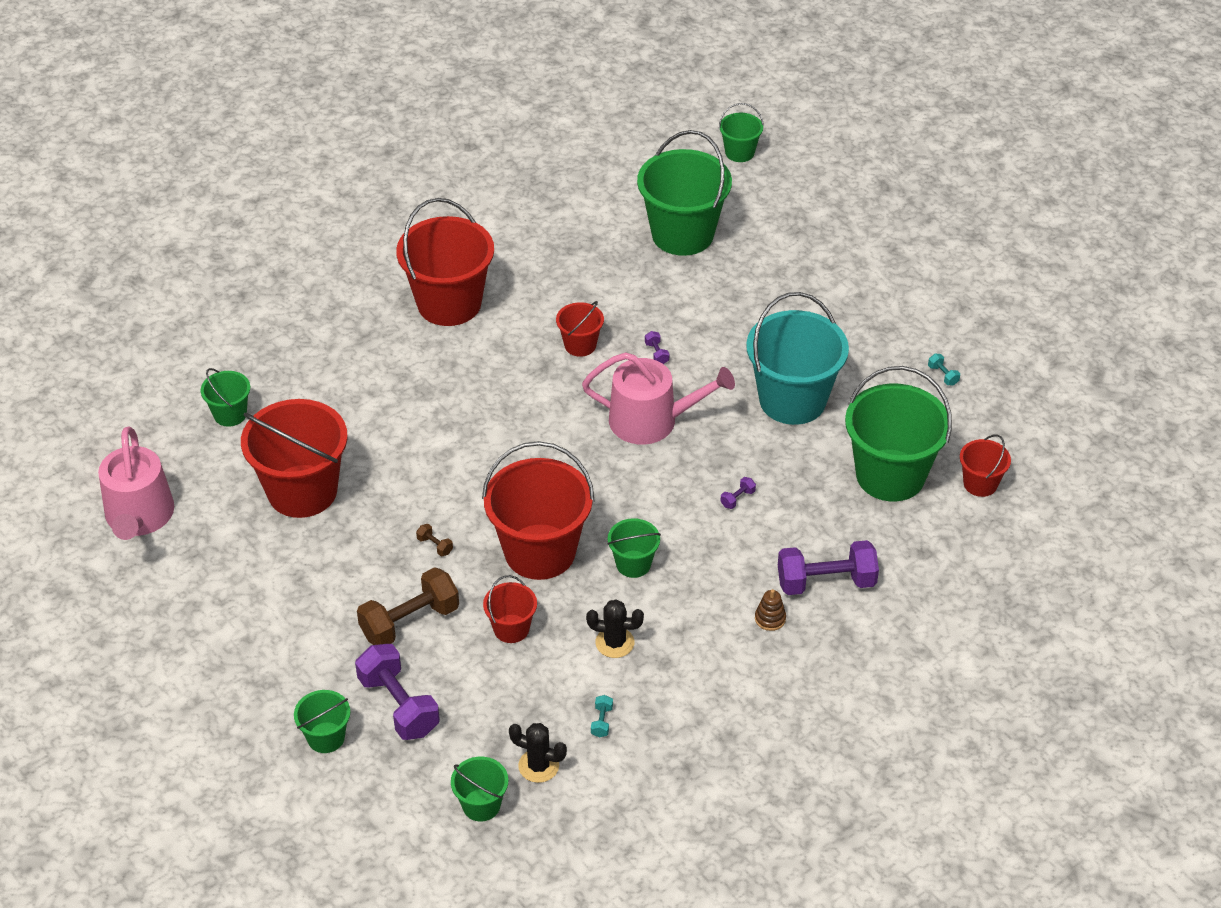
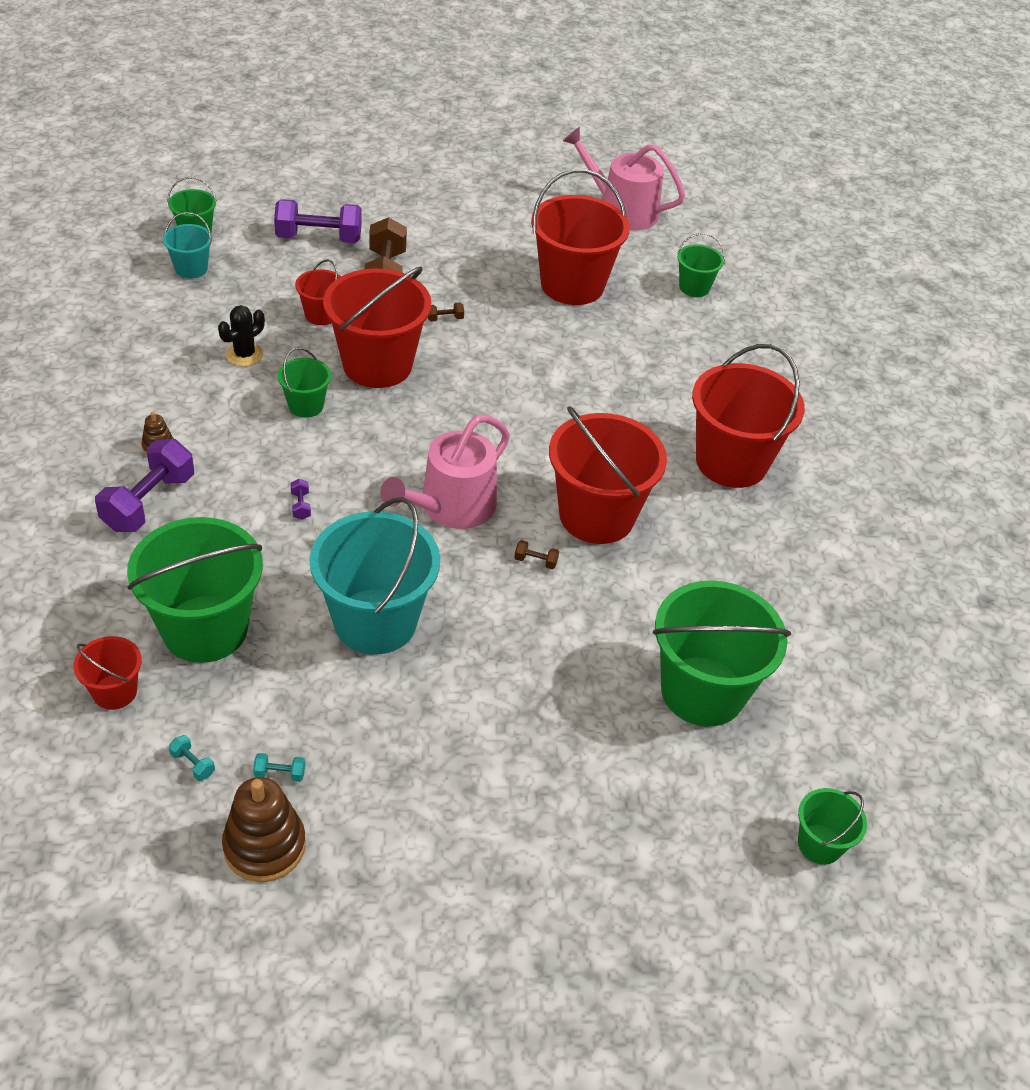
camera: 120 degrees right, 0 degrees up
green bucket [294,690,350,753] -> none
black cactus [509,723,567,783] -> turquoise bucket [163,212,212,278]
red bucket [556,301,604,357] -> red bucket [549,406,667,544], size x2.05
turquoise dumbbell [591,695,613,737] -> turquoise dumbbell moved to [169,735,215,781]
purple dumbbell [645,331,669,364] -> brown dumbbell [514,540,559,569]
none -> brown stacking toy [222,777,306,882]

